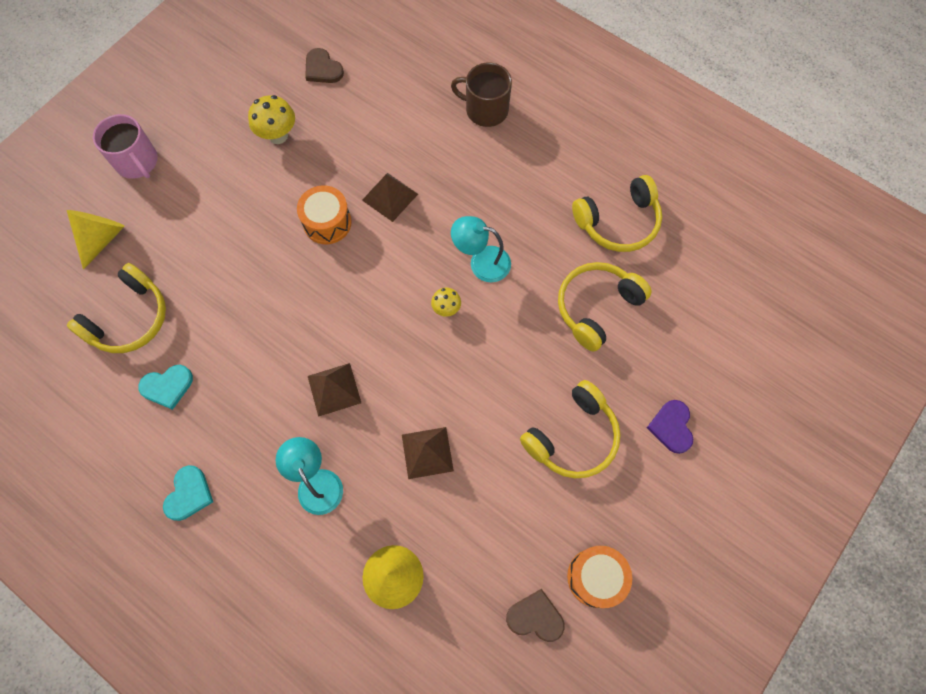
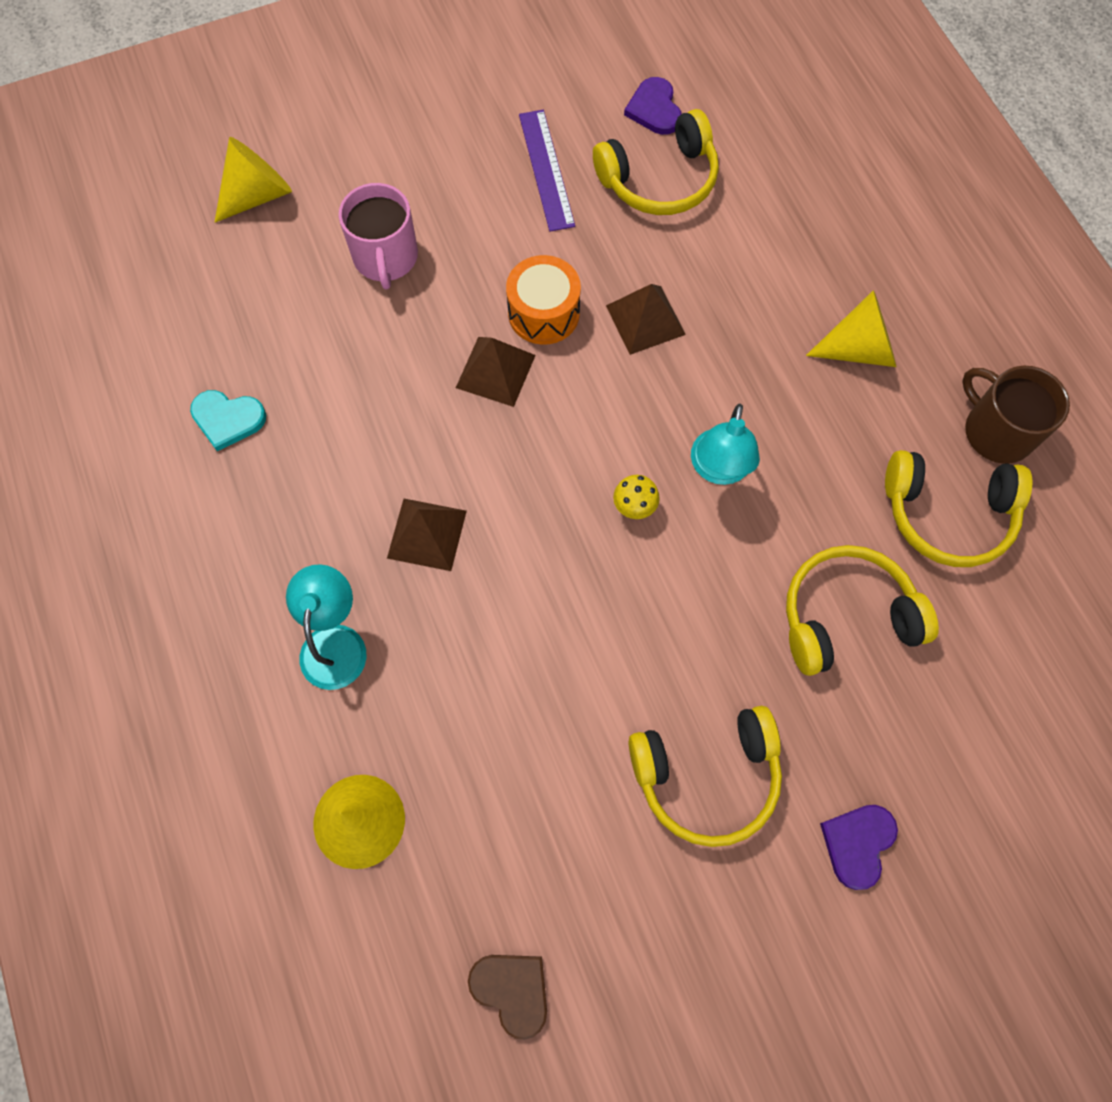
camera: 30 degrees right, 0 degrees up
yellow headphones [67,263,166,353] -> yellow headphones moved to [593,109,719,215]
pink mug [93,114,158,179] -> pink mug moved to [339,183,418,290]
turquoise heart [163,465,213,521] -> none
yellow mushroom [248,95,295,144] -> purple ruler [519,110,575,232]
brown heart [305,48,344,83] -> purple heart [624,77,682,135]
brown pyramid [402,427,454,479] -> brown pyramid moved to [456,337,536,407]
brown mug [451,63,512,127] -> brown mug moved to [963,366,1070,464]
turquoise lamp [451,216,511,282] -> turquoise lamp turned 120 degrees counterclockwise [691,404,760,485]
orange drum [567,546,632,608] -> none
none -> yellow cone [806,290,897,367]

